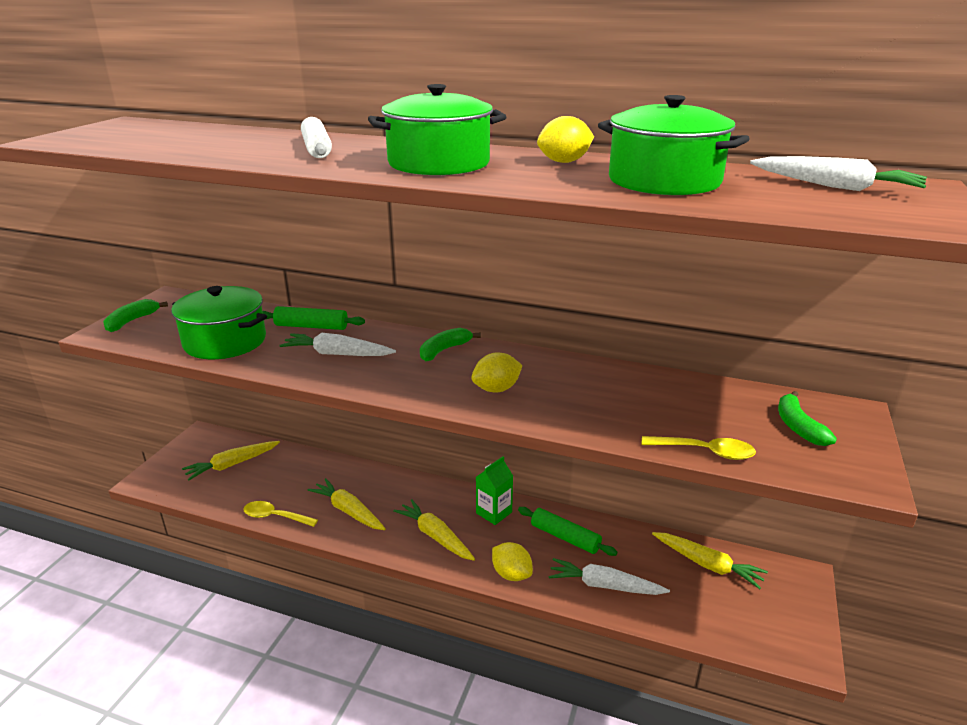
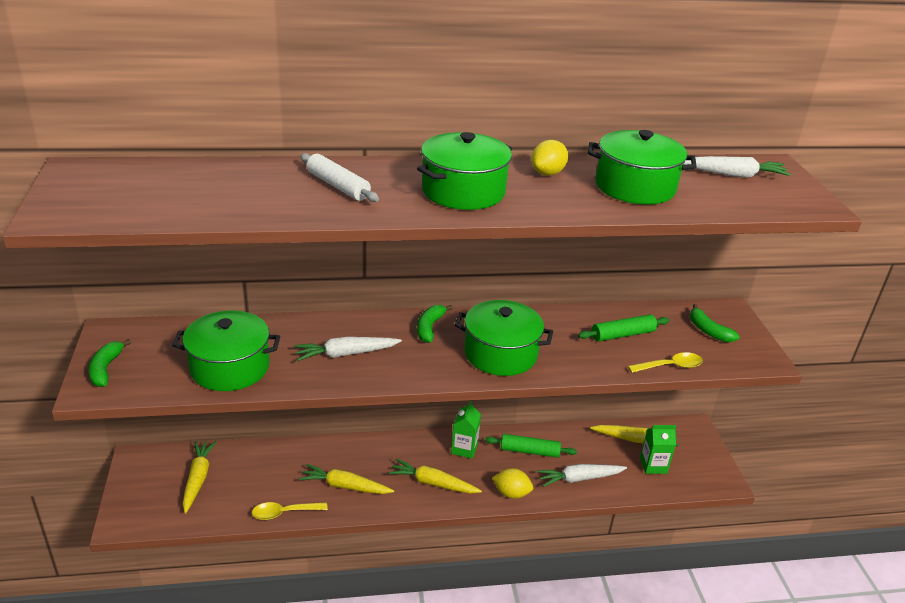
camera: 30 degrees left, 5 degrees up
yellow carrot [182,441,280,481] -> yellow carrot turned 150 degrees clockwise [183,441,217,513]
green rolling pin [263,306,365,330] -> green rolling pin moved to [578,314,669,342]
yellow lemon [471,353,523,393] -> green pot [454,300,553,376]
none -> green carton [640,425,676,474]

